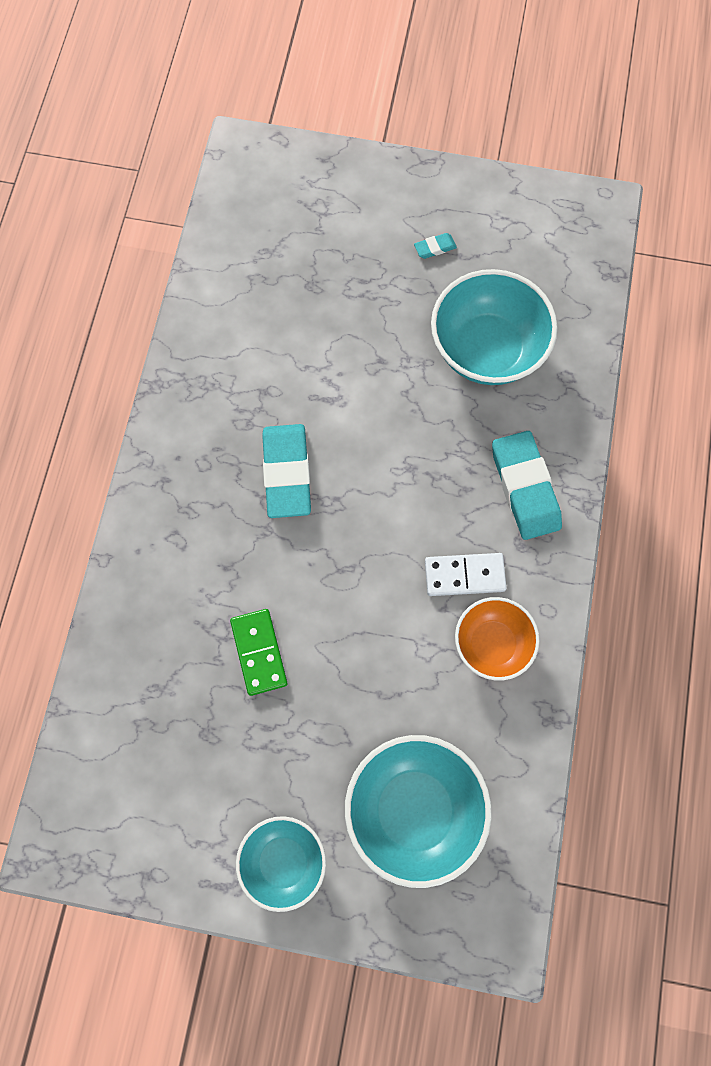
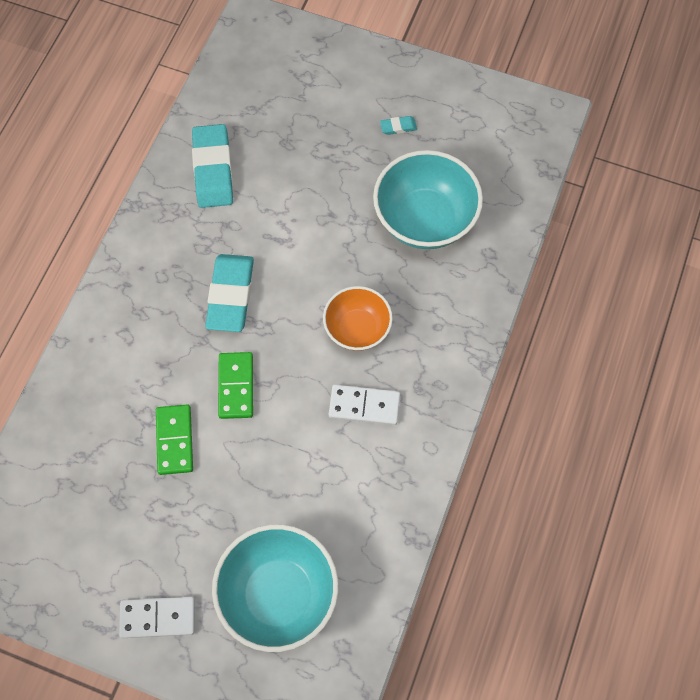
camera: 10 degrees right, 5 degrees down
turquoise bowl [236,816,326,912] -> white domino [119,597,195,638]
orange bowl [455,597,540,681] -> orange bowl moved to [323,286,393,351]
turquoise eraser [492,431,562,540] -> turquoise eraser moved to [192,124,233,208]
none -> green domino [218,352,253,419]

